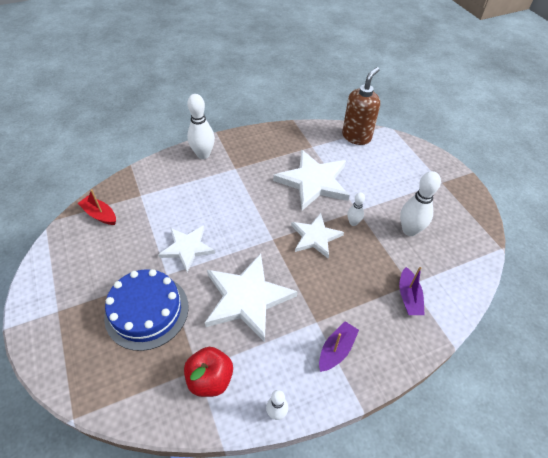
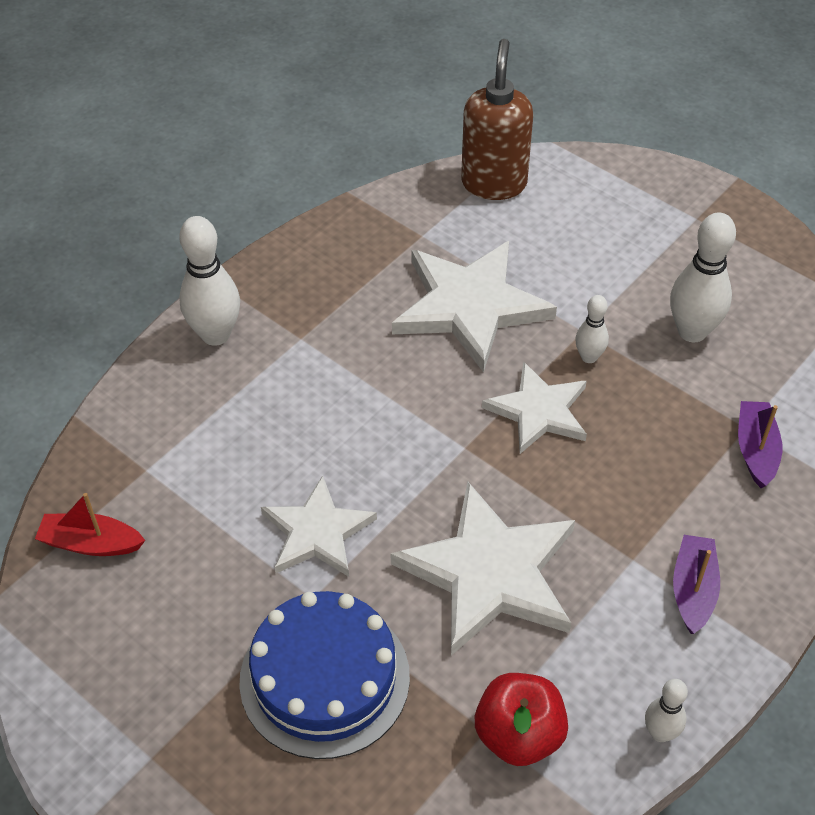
camera: 25 degrees left, 0 degrees up
purple boat [399,267,425,315] -> purple boat turned 150 degrees counterclockwise [738,401,782,488]

